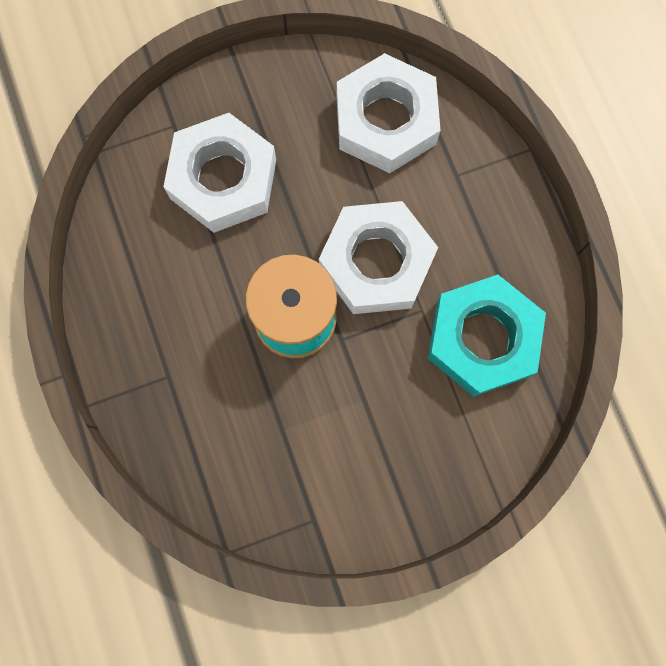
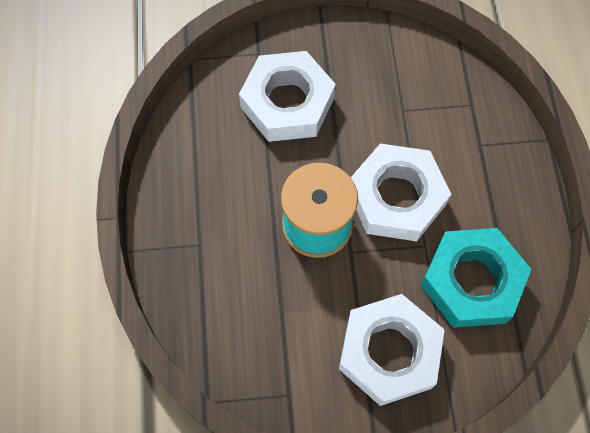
camera: 15 degrees right, 10 degrees down
white nut [337,53,441,173] -> white nut moved to [339,294,445,406]

